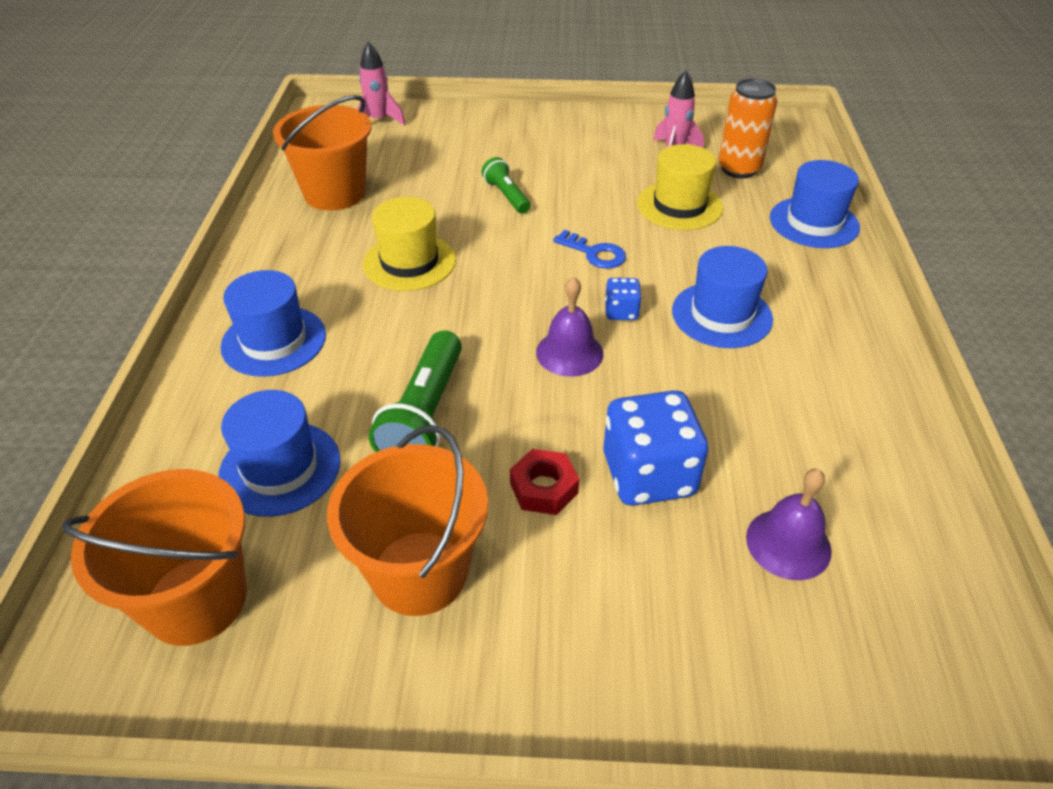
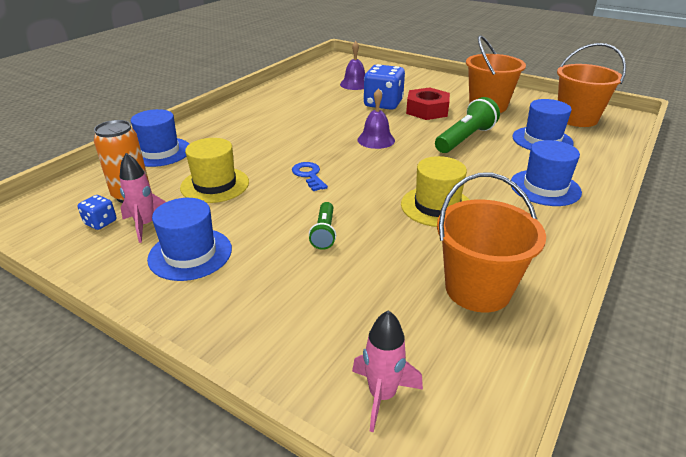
camera: 150 degrees left, 10 degrees down
red nut [510,449,579,515] -> red nut [406,87,450,120], size x1.58
blue dice [605,278,642,320] -> blue dice moved to [78,195,117,230]
blue hat [672,246,773,348] -> blue hat moved to [147,198,232,281]

